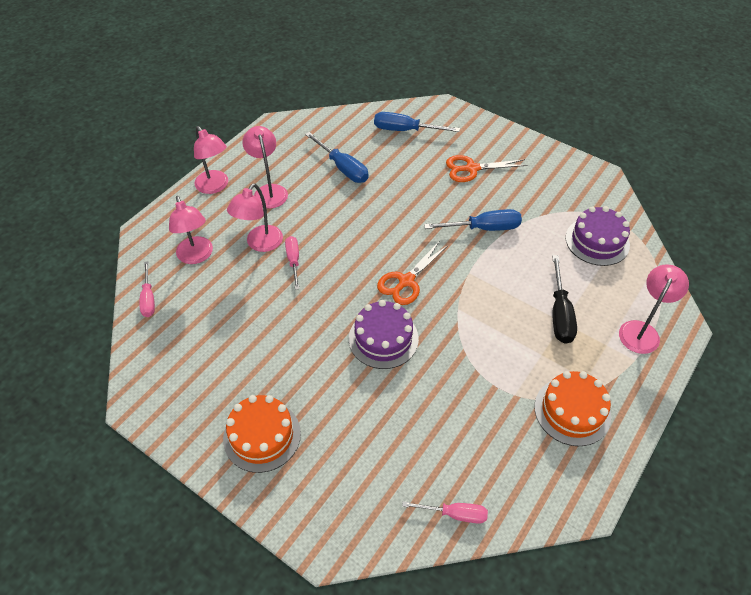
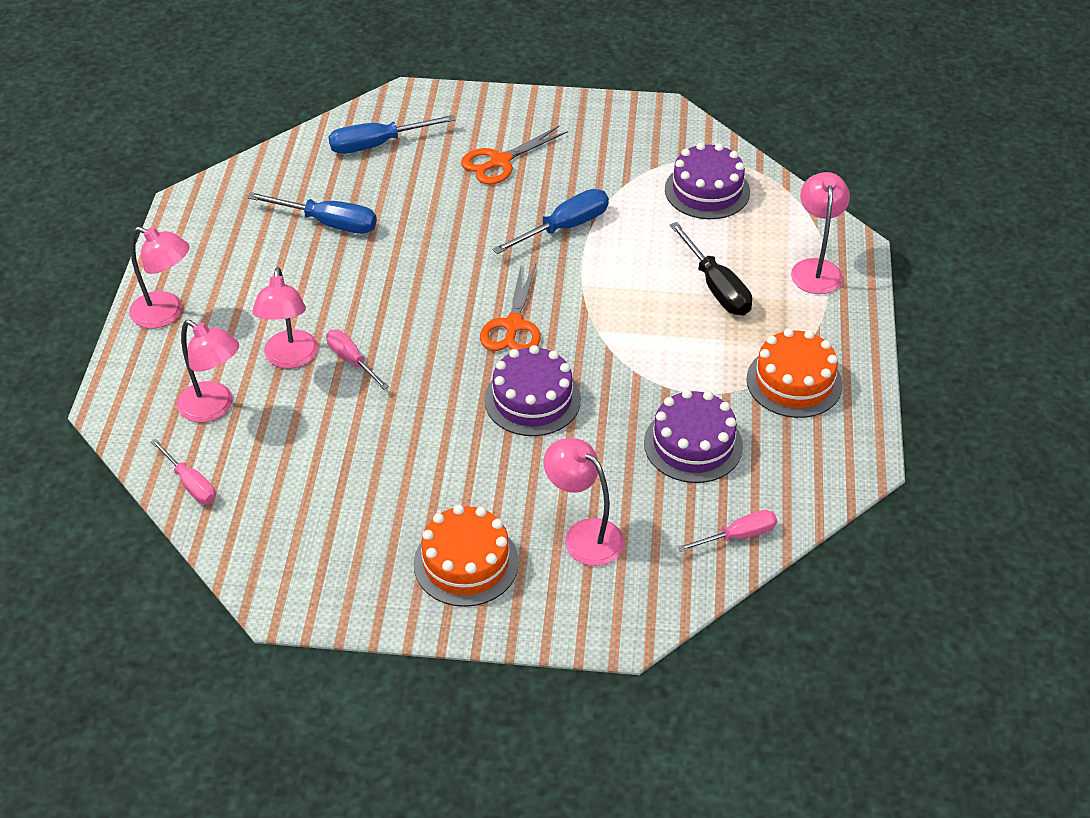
camera: 30 degrees left, 5 degrees down
pink lamp [242,126,288,209] -> pink lamp moved to [544,438,624,566]
none -> purple cake [644,389,743,483]

